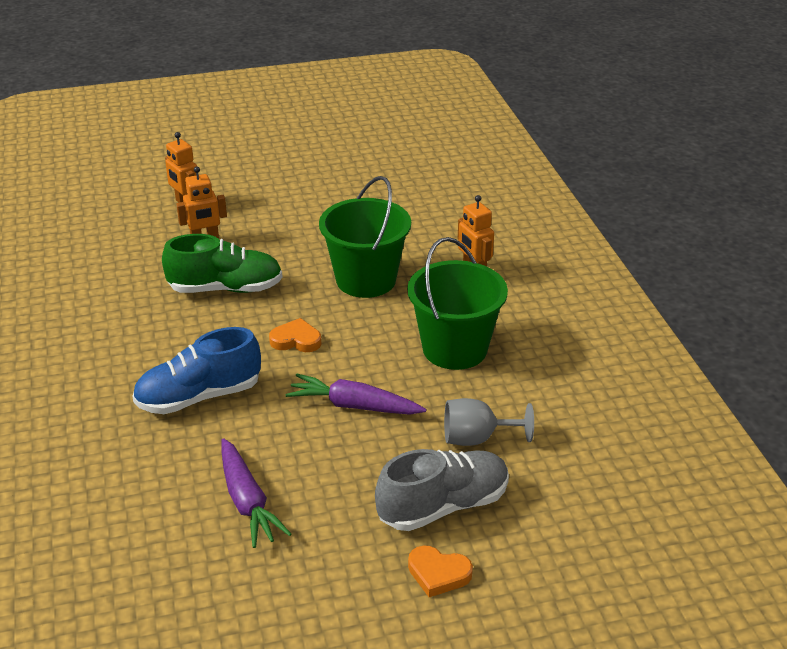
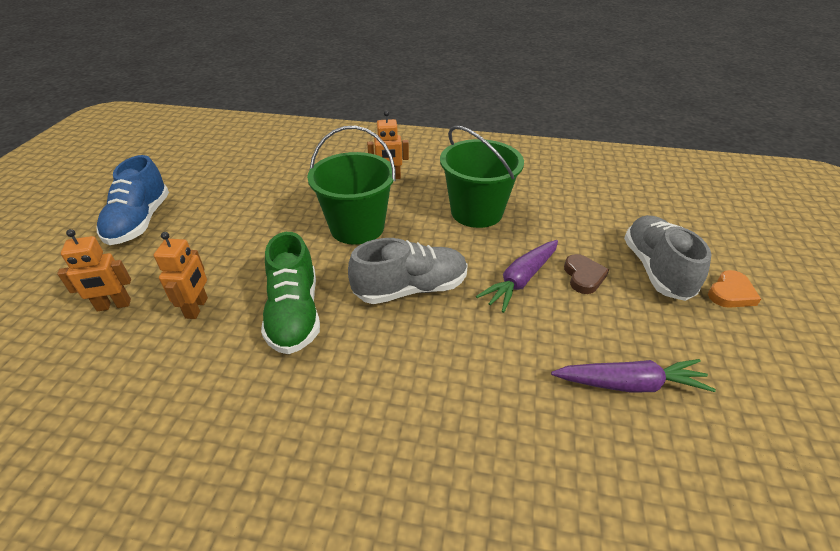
camera: 65 degrees left, 5 degrees up
blue shoe [132,327,261,414] -> blue shoe moved to [97,155,169,245]
green shoe [162,234,283,293] -> green shoe turned 150 degrees clockwise [261,232,320,354]
orange heart [269,318,321,352] -> grey shoe [348,238,468,304]
grey goblet [444,398,534,446] -> none
none -> brown heart [564,254,609,294]

